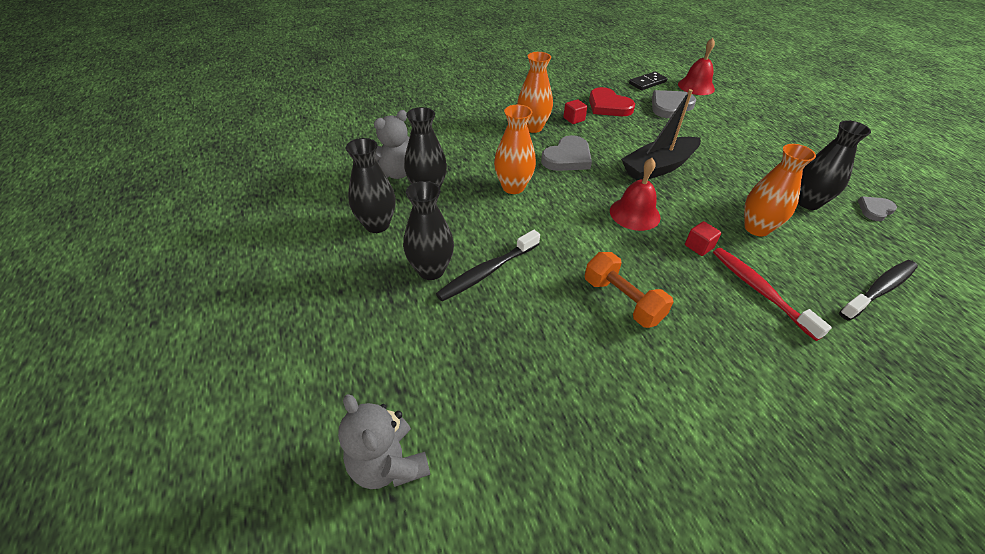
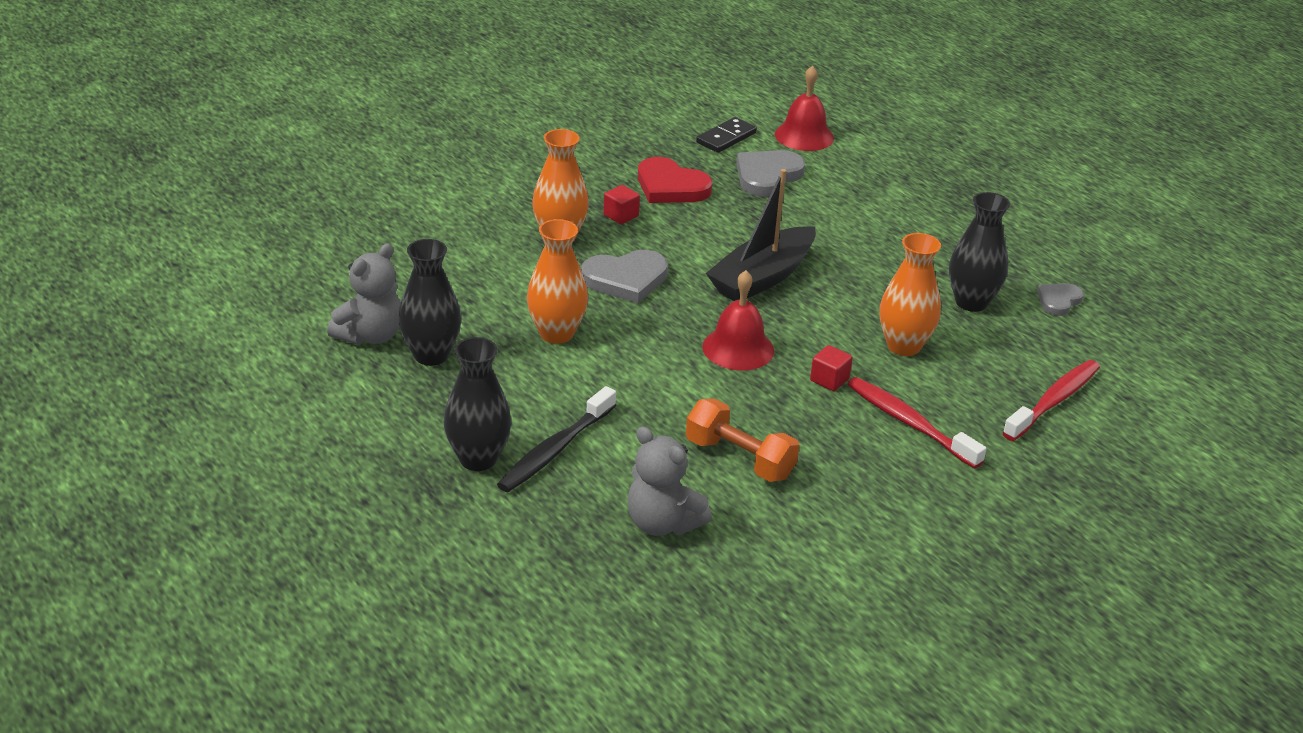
camera: 15 degrees left, 10 degrees down
grey teddy bear [338,394,430,489] -> grey teddy bear moved to [627,426,712,536]
black vase [346,138,396,233] -> none
grey heart [541,135,592,171] -> grey heart turned 45 degrees clockwise [581,250,668,303]
black toothbrush [839,260,918,321] -> red toothbrush [1003,360,1100,441]

